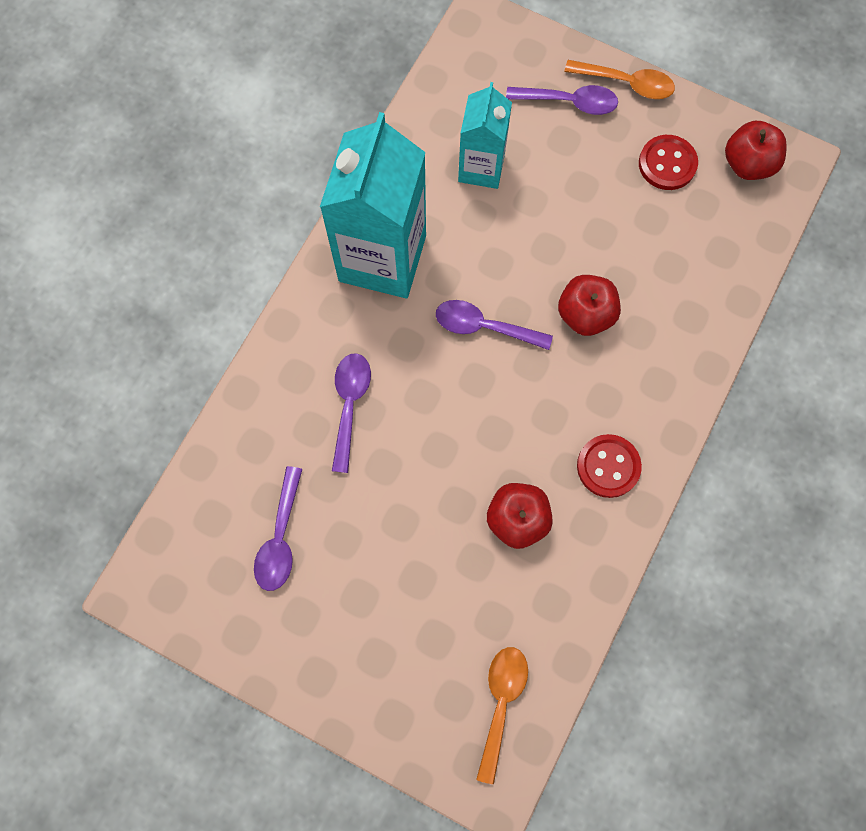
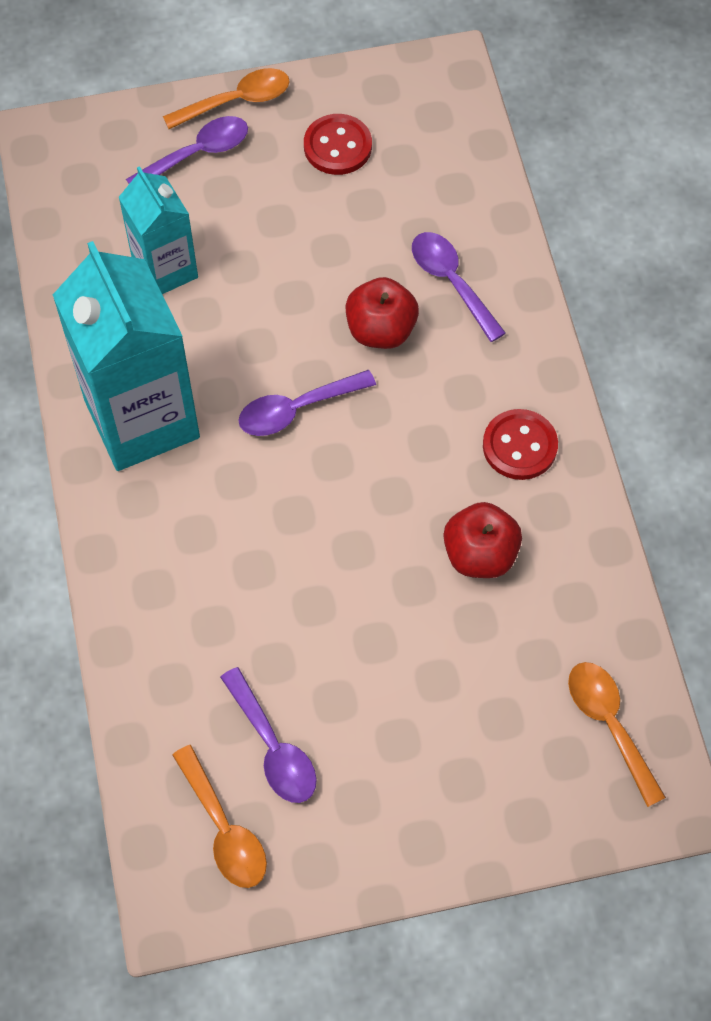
camera: 40 degrees left, 10 degrees down
purple spoon [332,353,371,473] -> purple spoon moved to [412,232,506,342]
red apple [725,121,787,180] -> none
none -> orange spoon [172,745,267,888]

